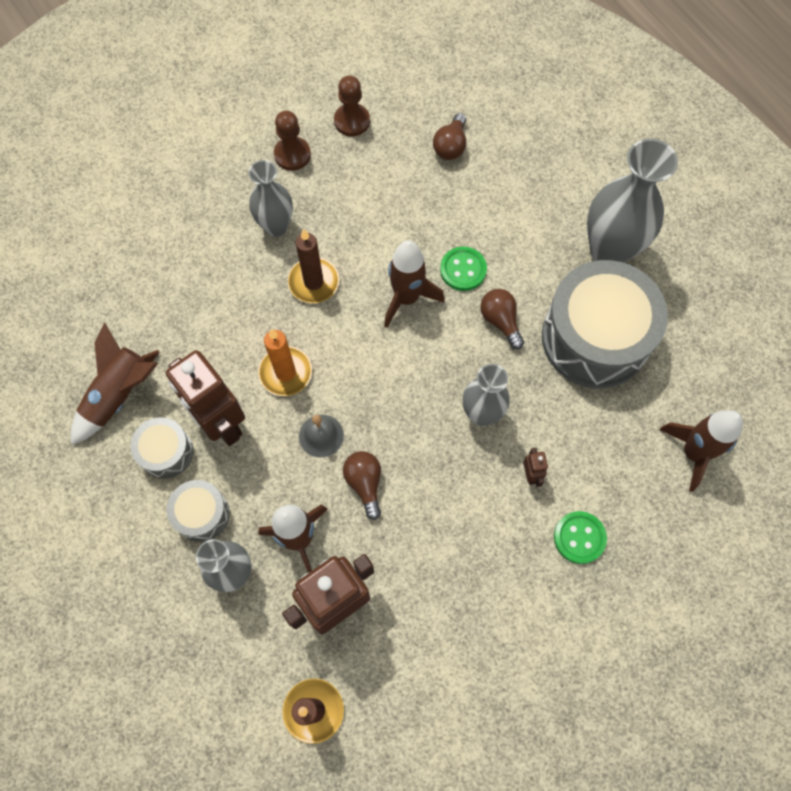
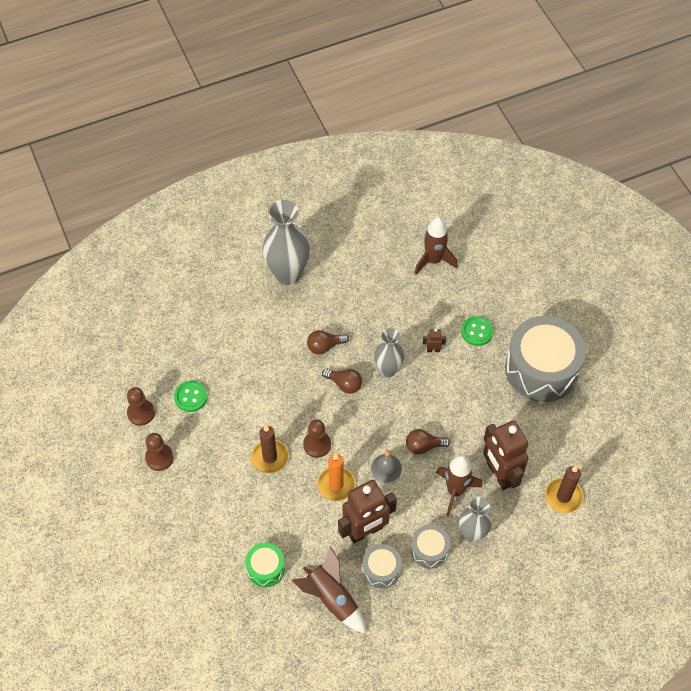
camera: 80 degrees left, 10 degrees down
grey vase [248,160,293,237] -> none
brown rocket [384,241,445,328] -> none
brown light bulb [433,113,466,160] -> brown light bulb moved to [322,368,362,394]
green button [440,247,487,291] -> green button moved to [174,381,208,412]
grey drum [542,260,668,388] -> grey drum moved to [505,316,586,402]
none -> green drum [245,543,285,587]
none -> brown pawn [303,419,331,458]

